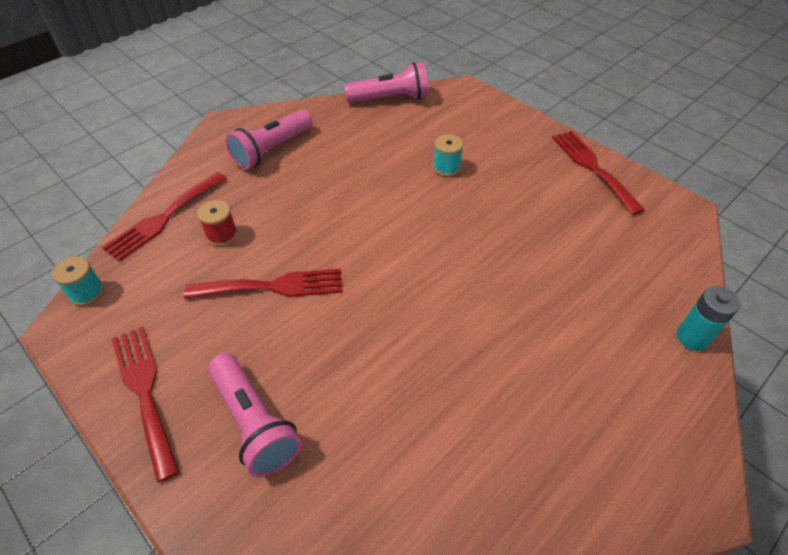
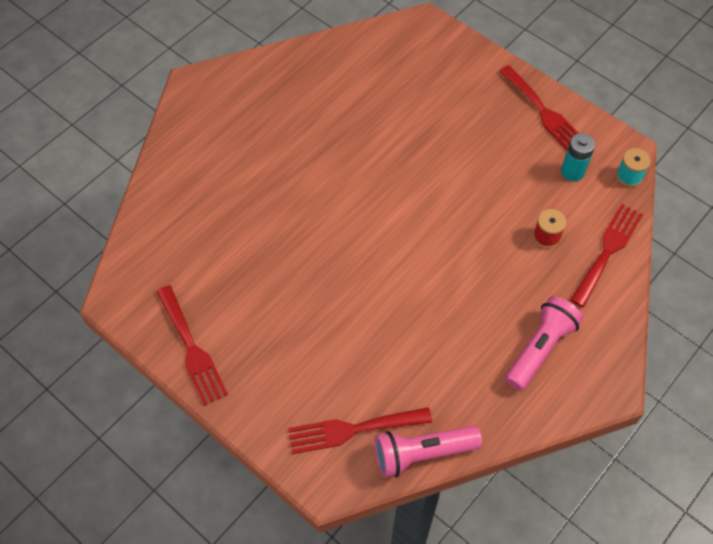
camera: 175 degrees right, 10 degrees up
red fork [184,269,342,299] -> red fork moved to [288,407,432,454]
pink flashlight [208,353,302,477] -> none
turquoise spool [433,134,464,176] -> none
turquoise battery [677,286,740,351] -> turquoise battery moved to [561,133,595,181]

